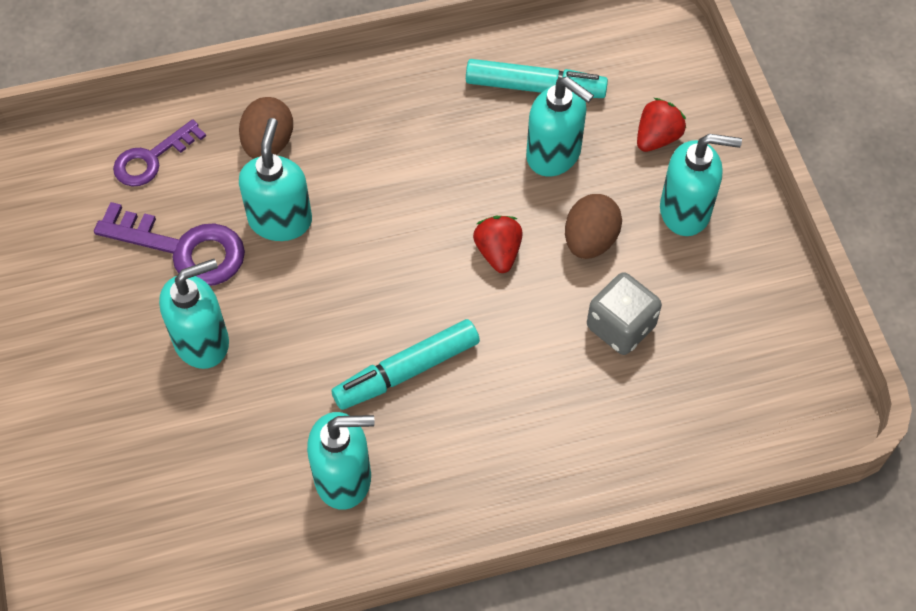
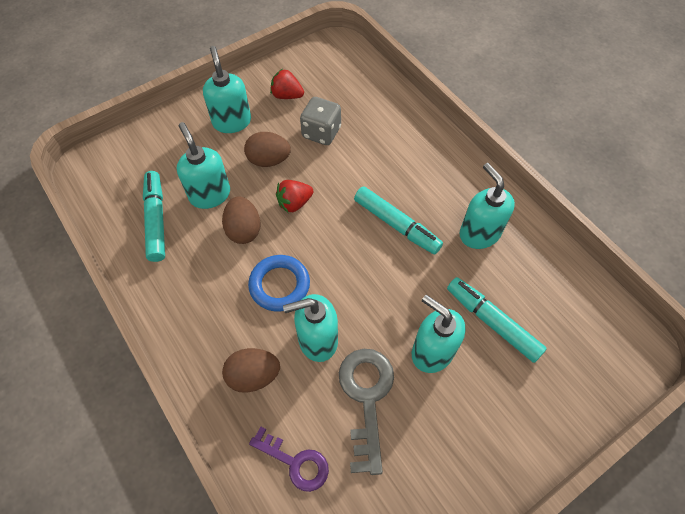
camera: 110 degrees left, 0 degrees up
purple key [94,202,245,286] -> grey key [339,349,394,475]
turquoise soap dispenser [526,77,594,177] -> turquoise soap dispenser turned 45 degrees counterclockwise [177,122,230,209]
red strawberry [637,98,686,152] -> red strawberry moved to [270,69,304,99]
none -> brown egg [222,197,261,244]
none -> blue ring [248,255,310,312]
none -> turquoise marker [447,277,547,363]

